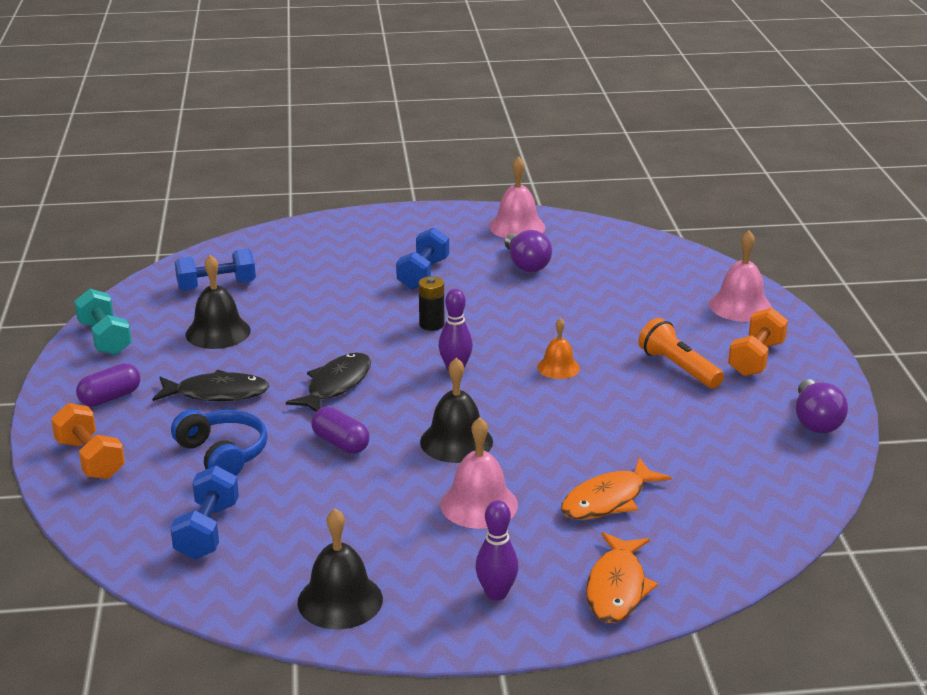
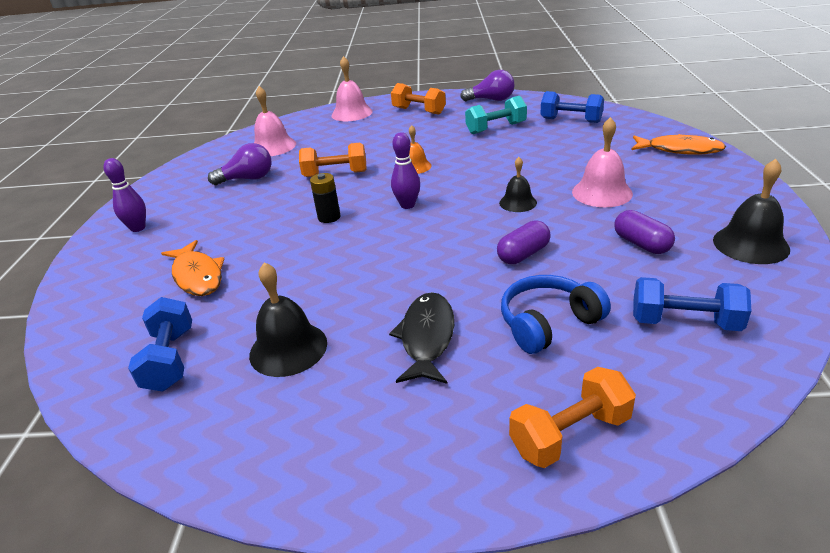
camera: 80 degrees left, 5 degrees up
turquoise dumbbell [74,289,132,355] -> turquoise dumbbell moved to [465,96,527,134]
purple capsule [76,363,140,406] -> purple capsule moved to [614,210,675,254]
black fish [286,352,371,412] -> none
blue dumbbell [396,227,449,289] -> blue dumbbell moved to [540,91,604,123]
black bell [420,357,493,463] -> black bell [499,157,537,212], size x0.63
purple bowling pin [475,500,519,601] -> purple bowling pin moved to [103,158,146,232]
pink bell [489,156,545,238] -> pink bell moved to [254,86,296,156]
orange fish [561,458,672,520] -> orange fish moved to [161,240,224,296]
orange flashlight [638,318,724,388] -> none
none -> orange dumbbell [299,143,367,177]

